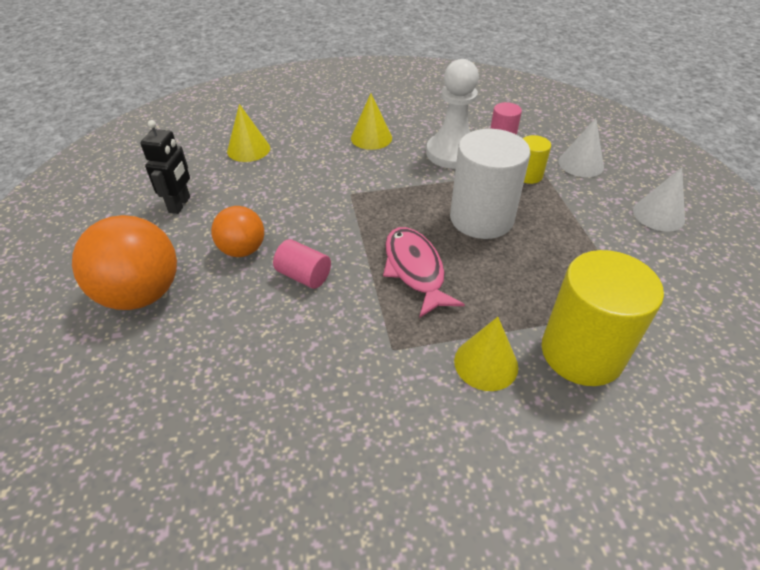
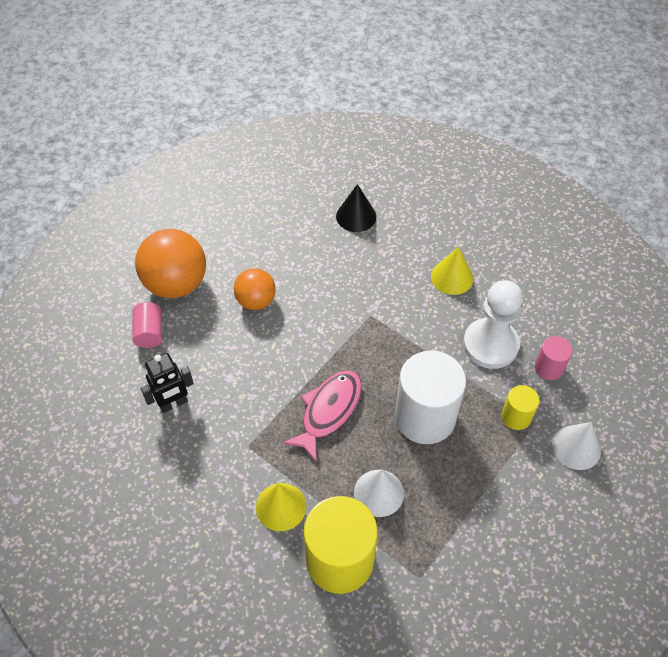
camera: 50 degrees right, 10 degrees up
black robot [140,120,190,214] -> black robot moved to [141,353,194,413]
yellow cone [227,104,270,162] -> black cone [336,184,376,232]
pink cylinder [273,239,331,289] -> pink cylinder moved to [133,302,162,348]
white cone [633,168,685,231] -> white cone moved to [354,469,404,517]

